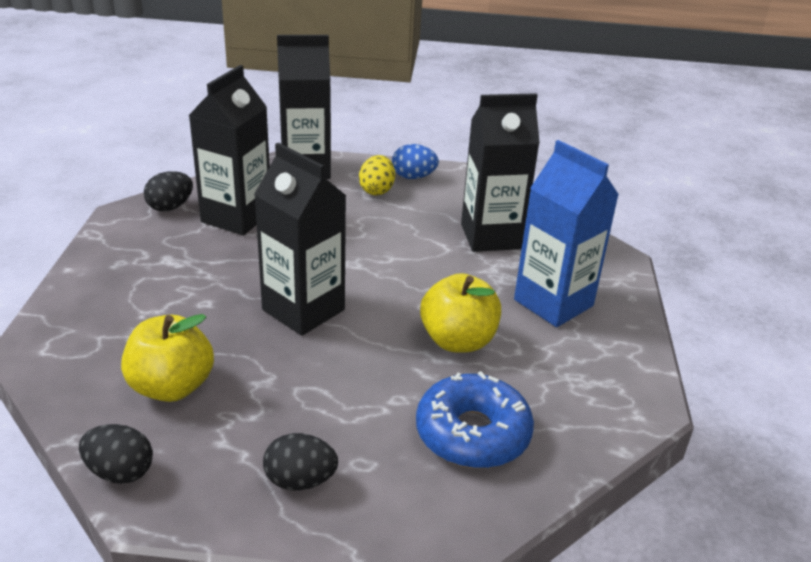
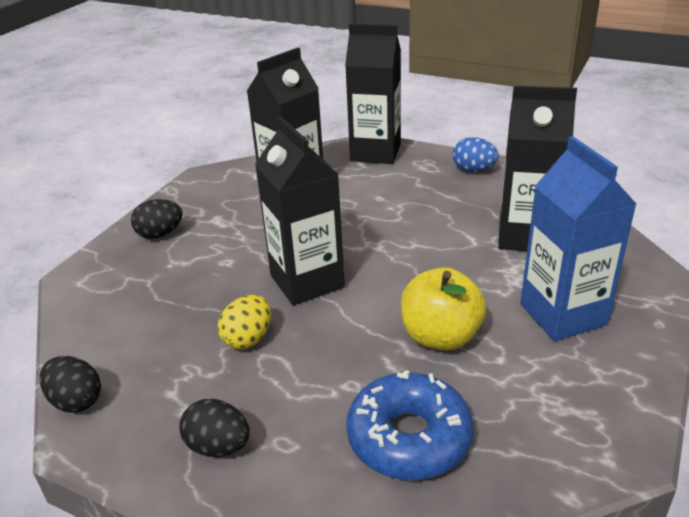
camera: 25 degrees right, 0 degrees up
yellow apple [121,314,214,402] -> none
black egg [144,171,193,211] -> black egg moved to [131,199,183,239]
yellow egg [359,155,395,195] -> yellow egg moved to [218,295,271,349]

